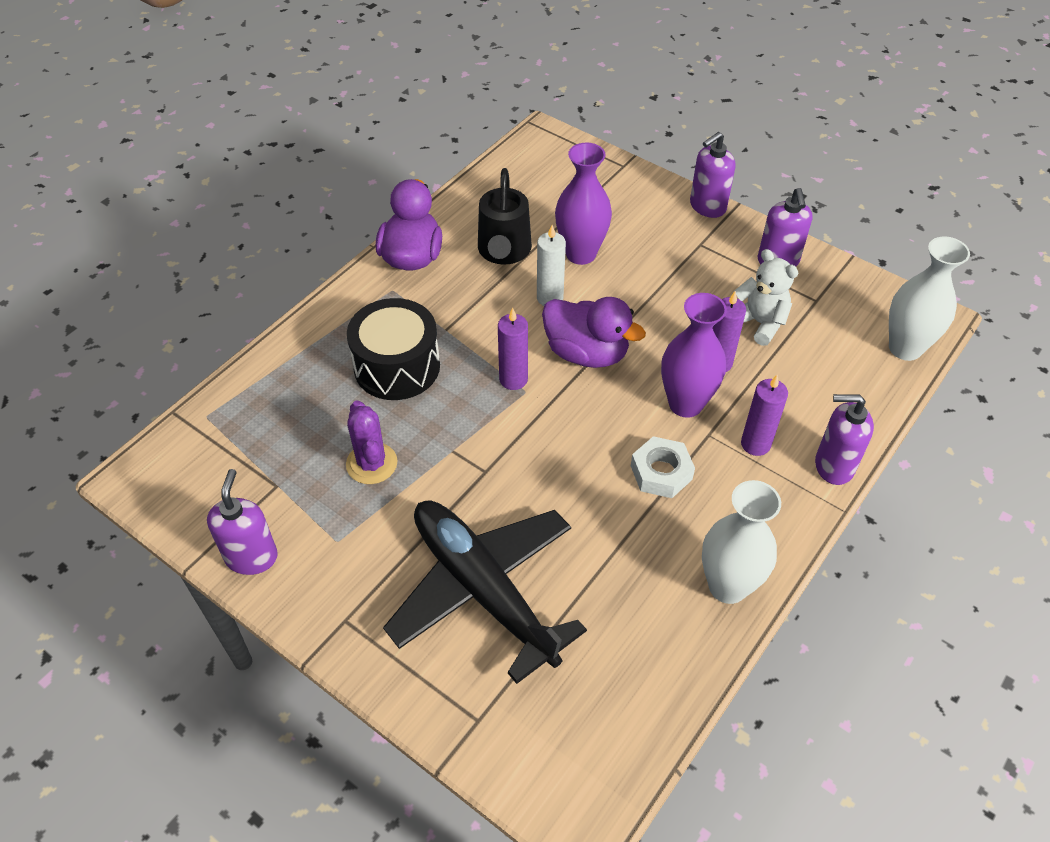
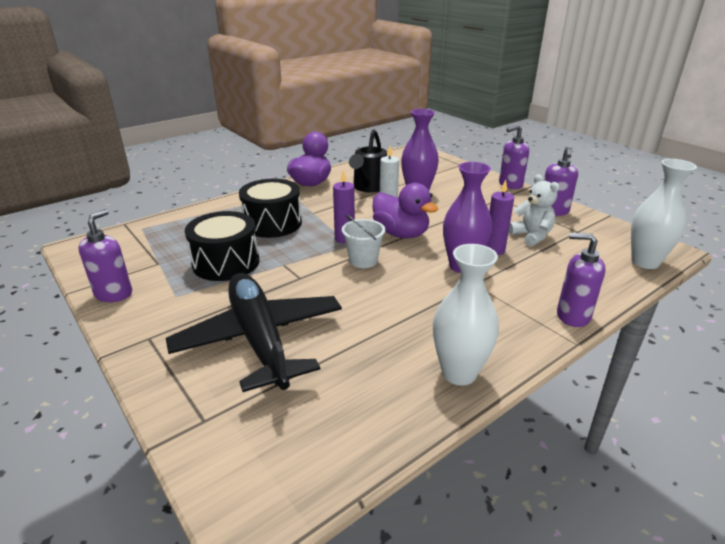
camera: 15 degrees right, 20 degrees down
purple cactus [346,400,397,484] -> black drum [185,211,260,281]
white nut [631,436,695,498] -> none
purple candle [741,375,788,456] -> none
none -> white bucket [342,214,386,268]

